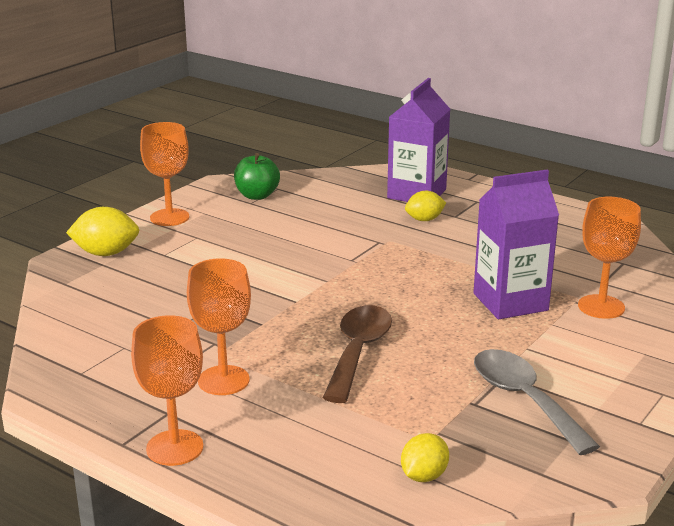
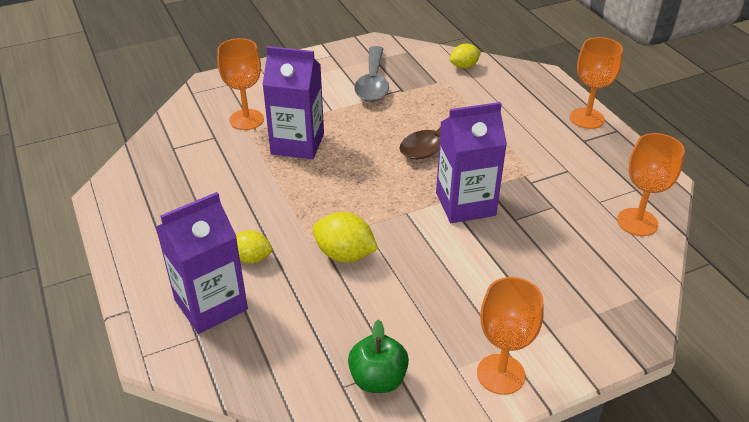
camera: 150 degrees left, 15 degrees up
yellow lemon [66,207,139,256] -> yellow lemon moved to [313,212,378,262]
orange goblet [187,258,251,395] -> orange goblet moved to [617,133,685,236]
none -> purple carton [436,102,507,223]

